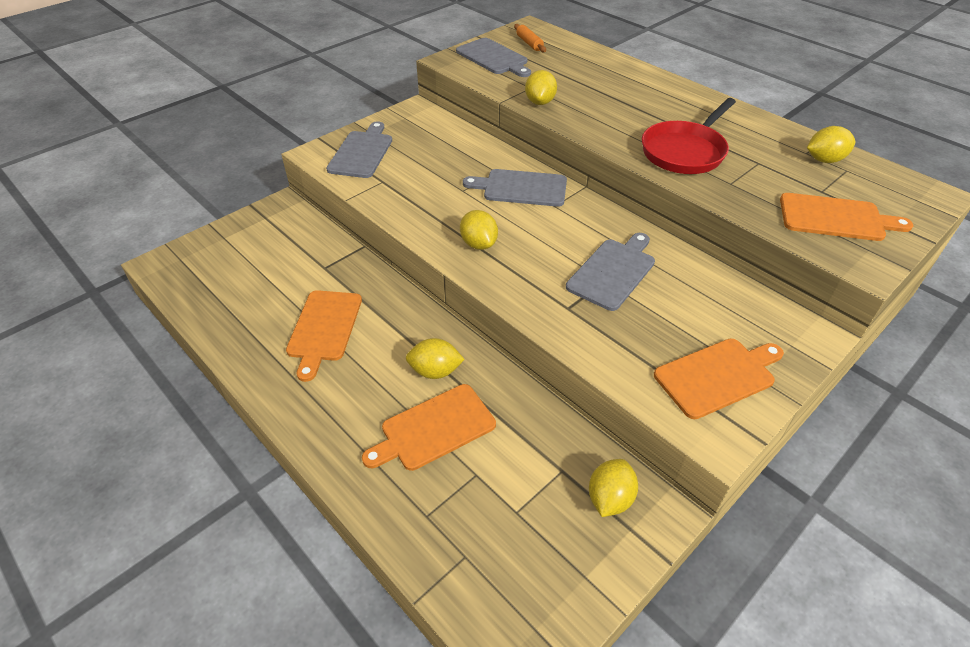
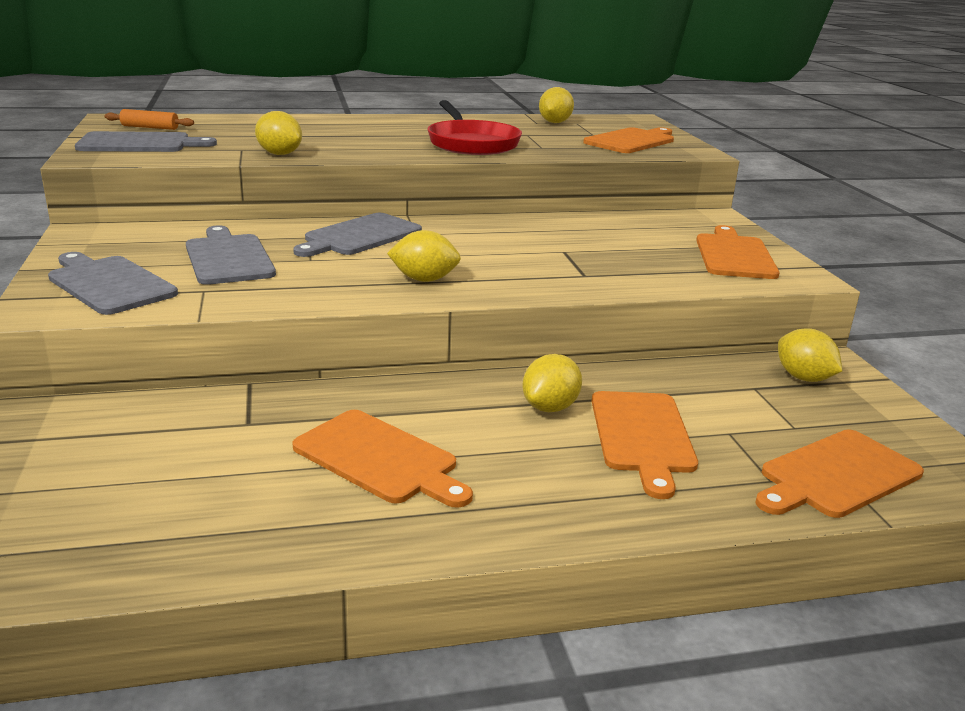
camera: 60 degrees left, 20 degrees down
grey cutting board [566,233,655,311] -> grey cutting board moved to [186,225,276,285]
none -> orange cutting board [755,429,924,518]

